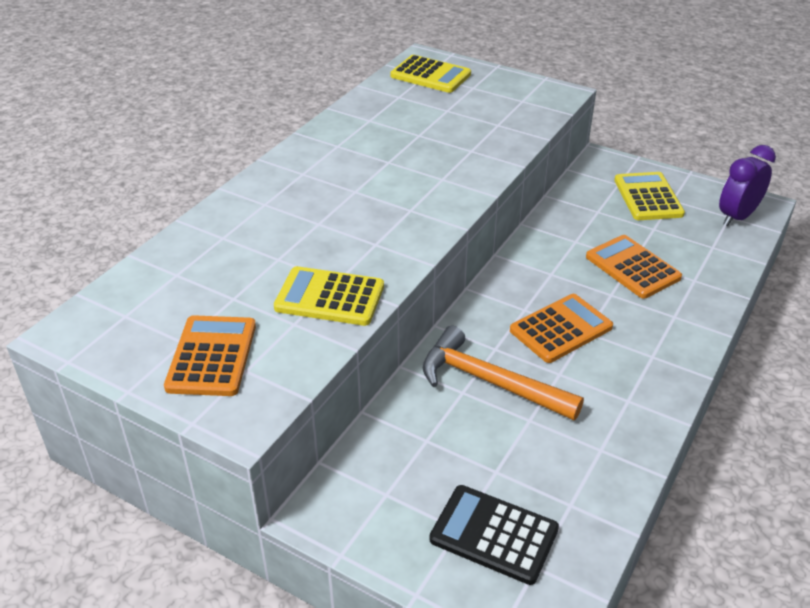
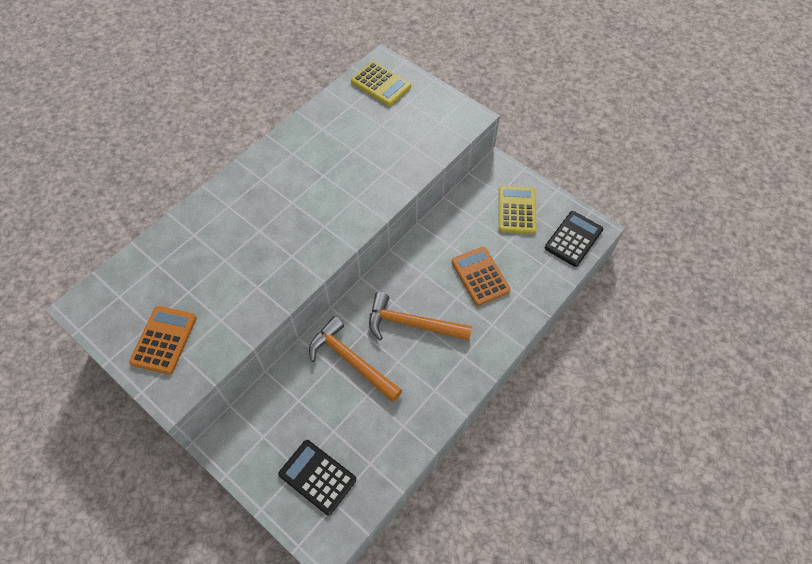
camera: 10 degrees right, 20 degrees up
yellow calculator [274,266,384,326] -> none
orange calculator [510,294,613,363] -> orange hammer [369,292,472,341]
purple clock [719,145,776,226] -> black calculator [545,211,603,267]

